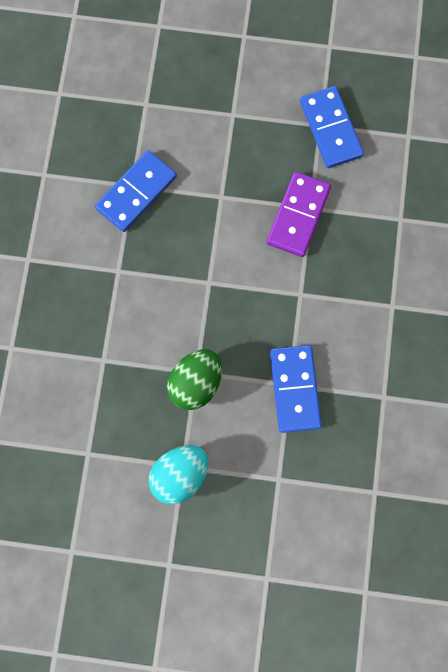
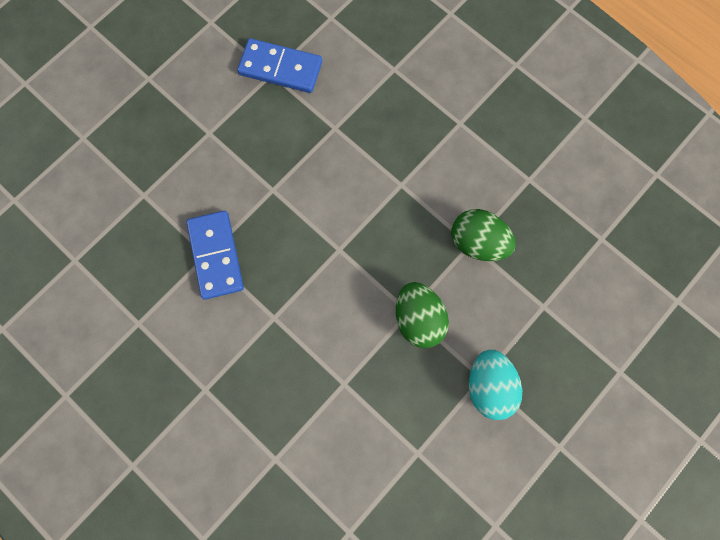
camera: 55 degrees left, 0 degrees up
purple domino [267,172,331,257] -> none
blue domino [270,345,322,433] -> green egg [452,209,516,261]

